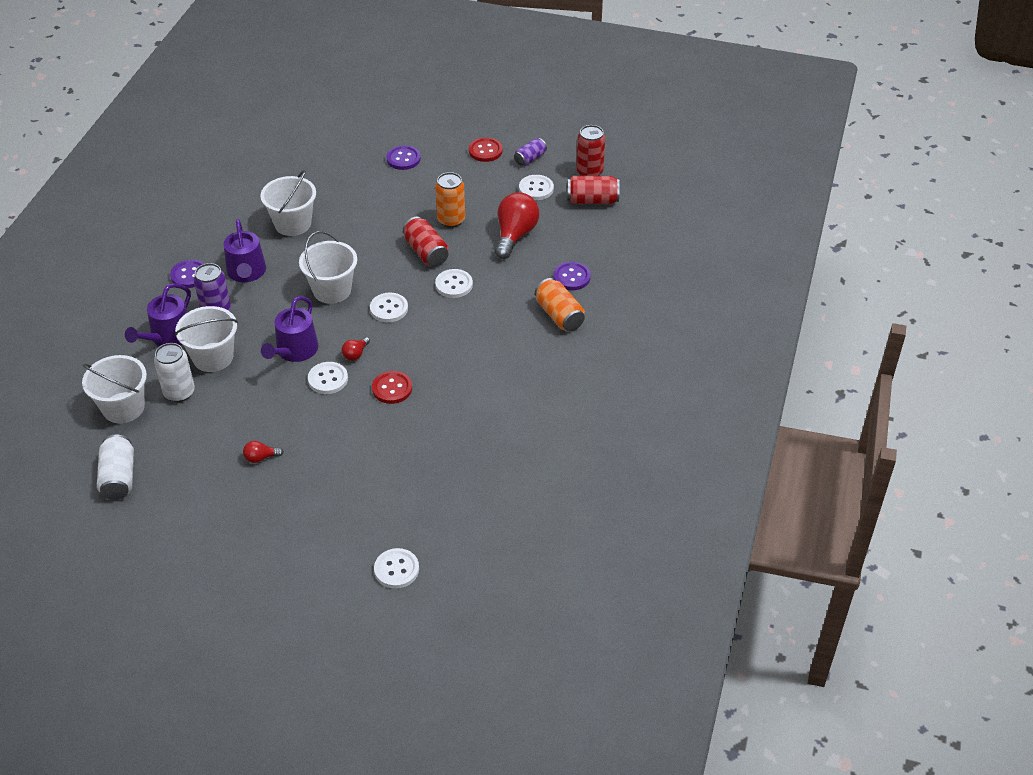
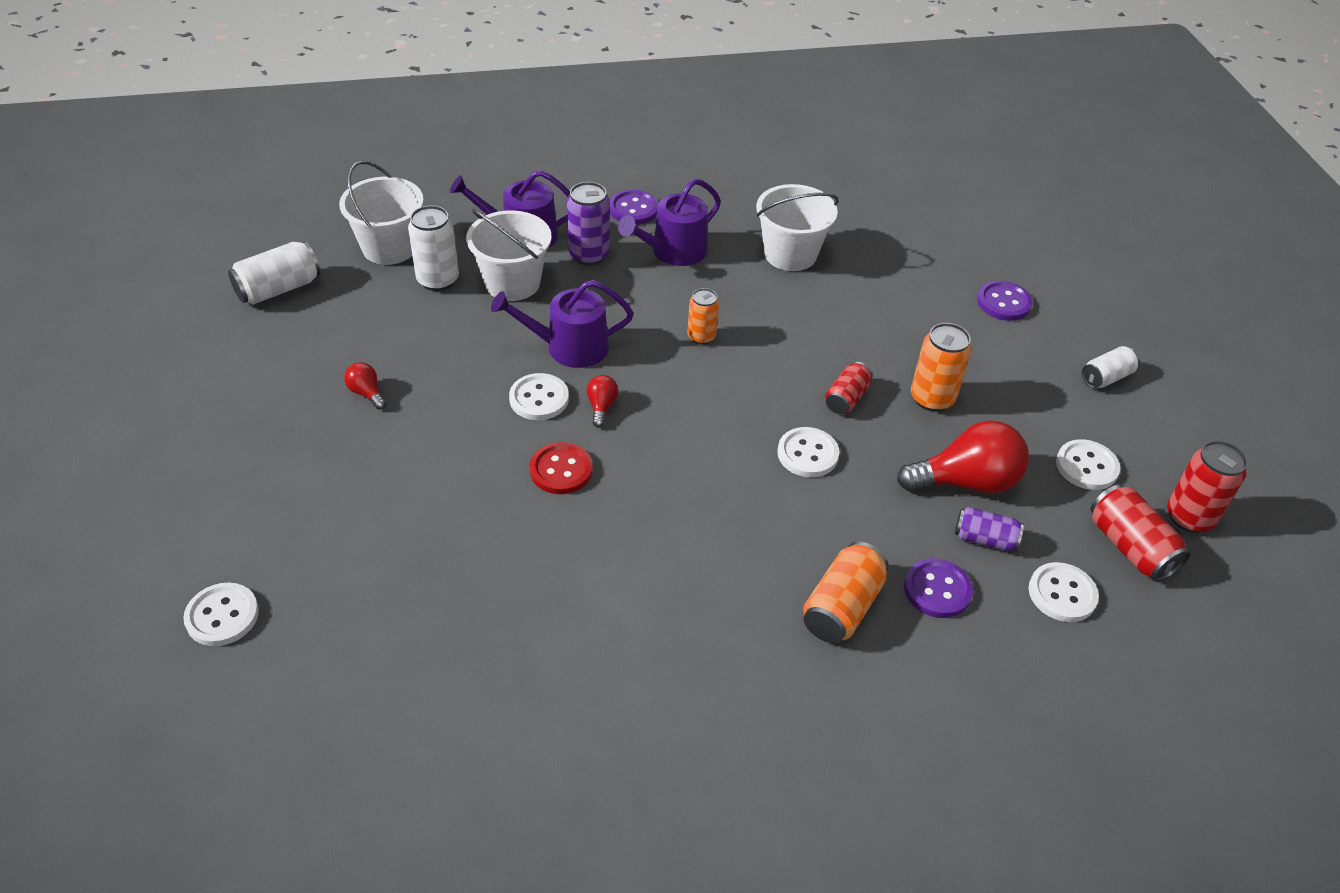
camera: 60 degrees right, 0 degrees up
white bucket [299,231,357,304] -> orange can [687,288,719,345]
red light bulb [342,337,370,361] -> red light bulb turned 90 degrees clockwise [587,375,618,428]
white button [370,292,408,322] -> white button moved to [1028,562,1099,622]
red can [403,217,449,267] -> red can [825,362,873,414], size x0.65
red button [469,137,503,162] -> white can [1082,346,1139,388]
purple can [514,138,547,166] -> purple can moved to [955,507,1024,551]

